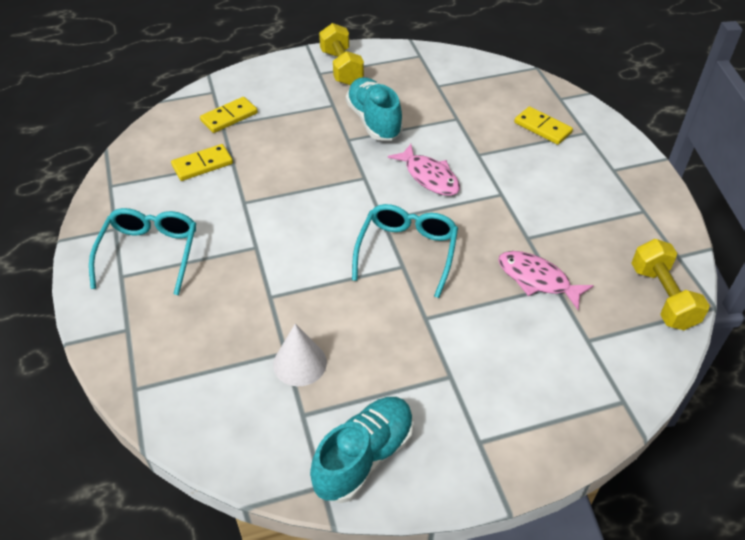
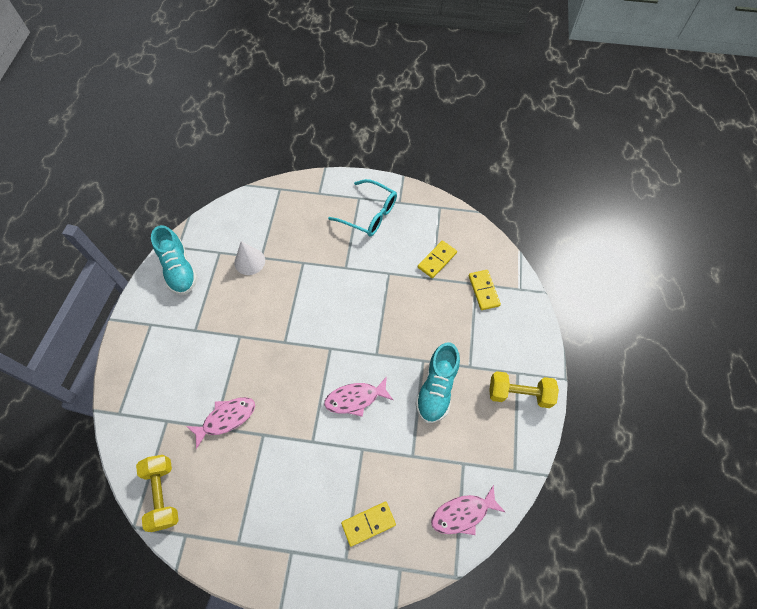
camera: 115 degrees right, 15 degrees up
yellow domino [171,144,233,181] -> yellow domino turned 45 degrees clockwise [418,240,457,278]
turquoise shoe [346,77,403,141] -> turquoise shoe turned 105 degrees clockwise [415,342,460,423]
turquoise glasses [352,204,458,298] -> none
yellow dumbbell [631,239,710,330] -> yellow dumbbell turned 60 degrees clockwise [136,455,179,532]
none -> pink fish [431,485,505,535]

